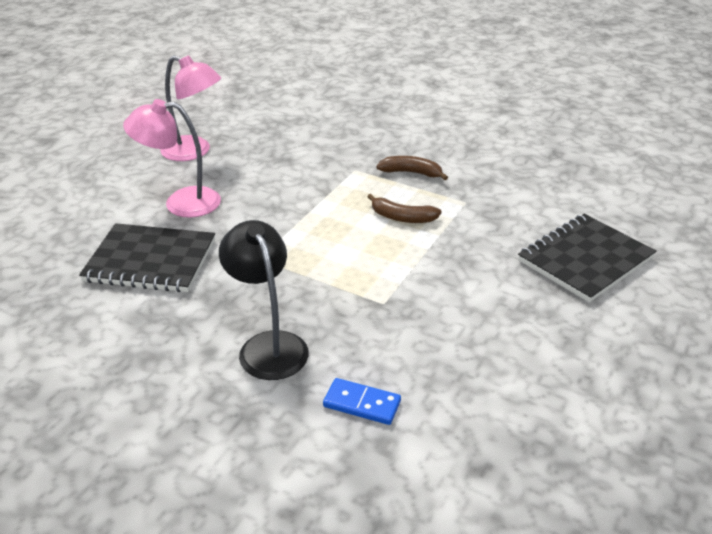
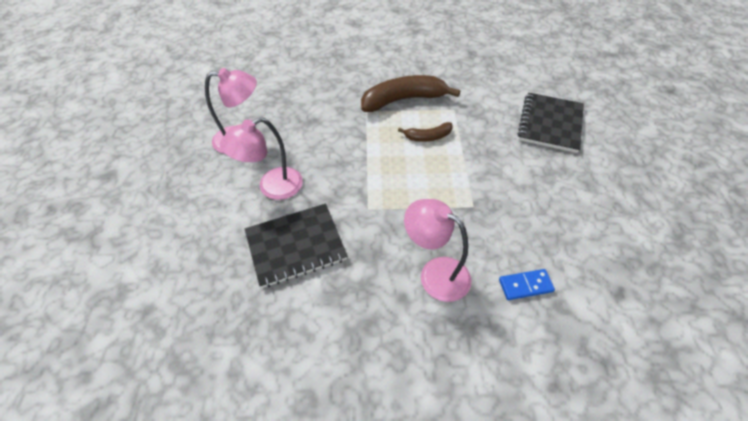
camera: 30 degrees left, 15 degrees up
black lamp [219,220,309,380] -> pink lamp [404,199,471,302]
brown banana [376,156,448,180] -> brown banana [361,75,460,112], size x1.93

